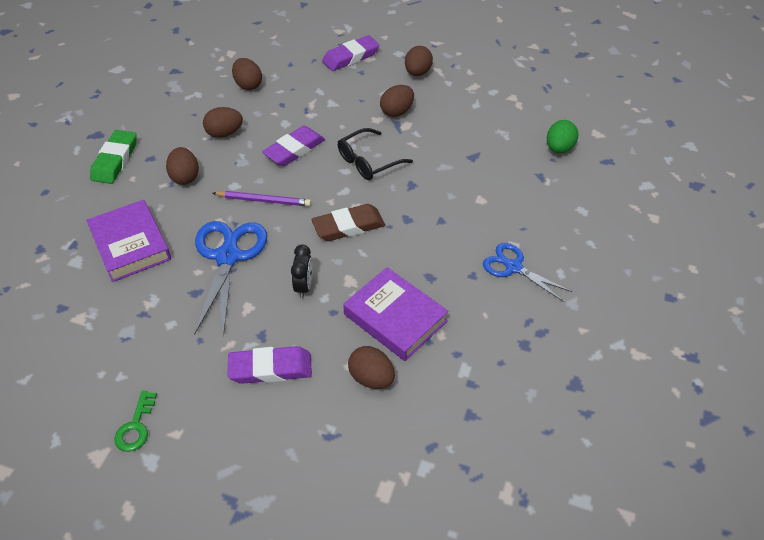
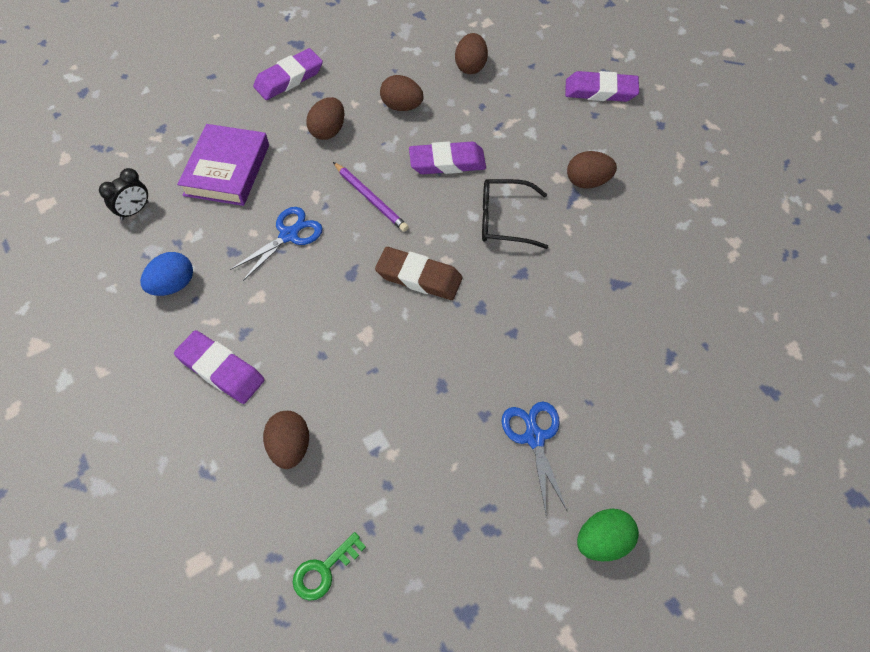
camera: 40 degrees right, 10 degrees up
green eraser [90,130,137,184] -> purple eraser [253,48,323,100]
green key [114,391,157,452] -> green key moved to [293,532,366,601]
blue scissors [194,221,268,337] -> blue scissors [230,207,323,281], size x0.62
black clock [291,245,313,298] -> black clock moved to [99,168,149,220]
purple book [343,267,449,361] -> none
brown egg [405,46,433,76] -> none
green egg [547,120,578,153] -> green egg moved to [577,509,639,561]
none -> blue egg [140,252,193,296]

